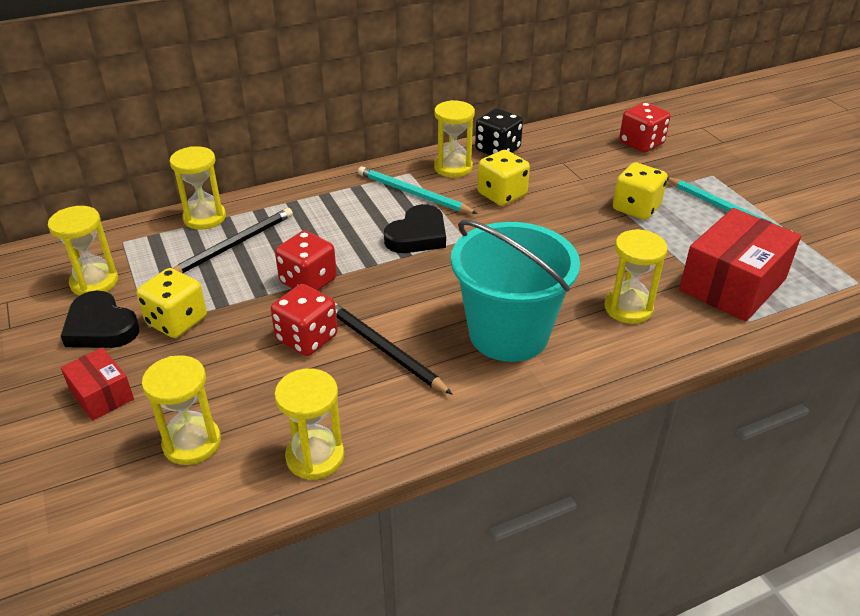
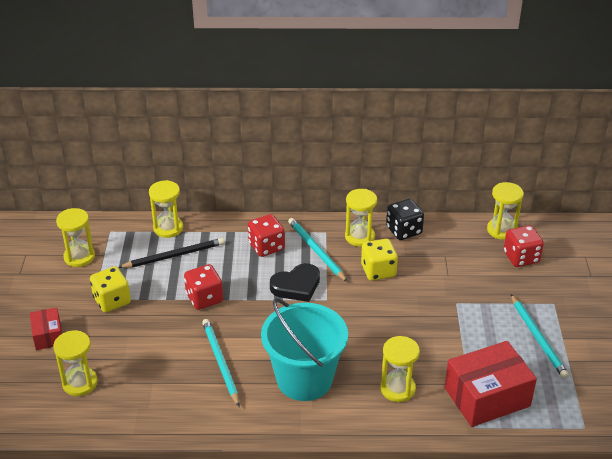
camera: 25 degrees right, 0 degrees up
black heart [61,291,140,348] -> none
red dice [270,284,338,356] -> red dice moved to [248,214,285,257]
yellow hourglass [274,369,344,480] -> yellow hourglass moved to [487,182,524,240]
black pencil [335,303,453,395] -> turquoise pencil [202,319,240,407]
yellow dice [613,162,668,220] -> none

